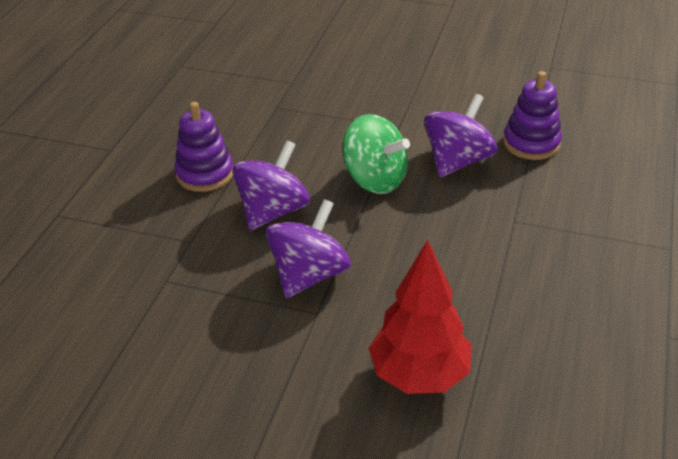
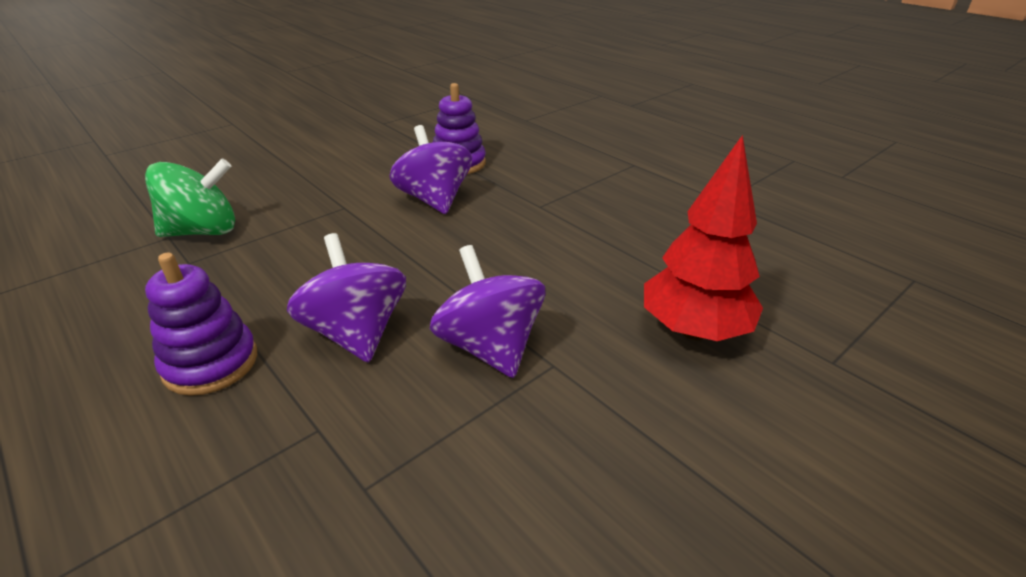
camera: 60 degrees left, 5 degrees down
green spinning top [343,114,410,194] -> green spinning top moved to [145,158,235,237]

